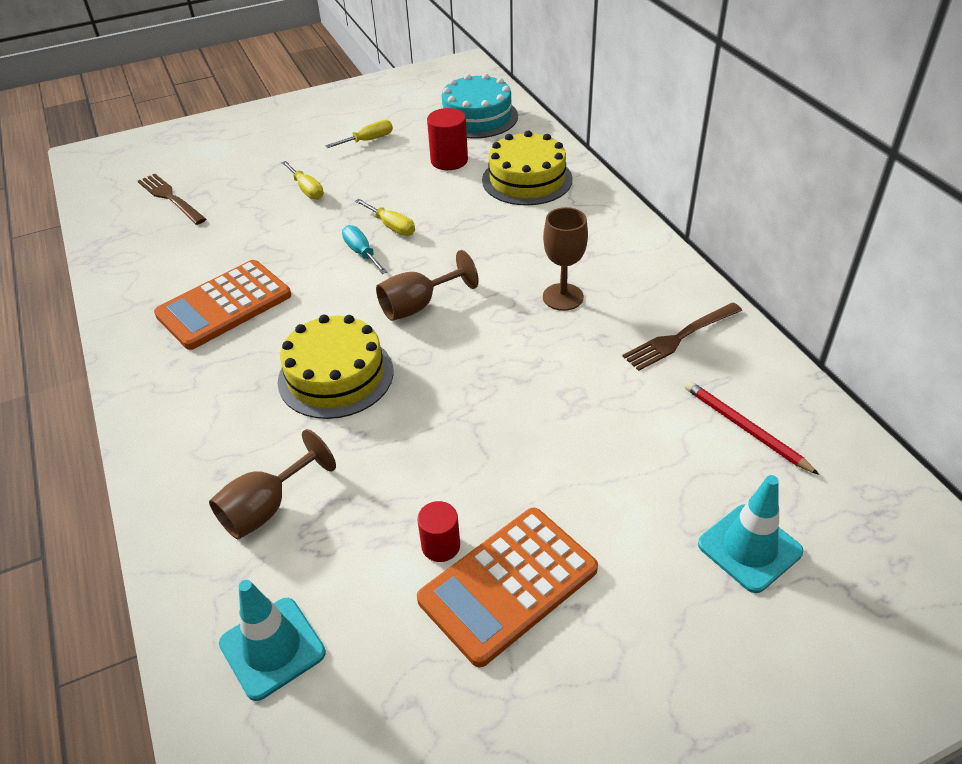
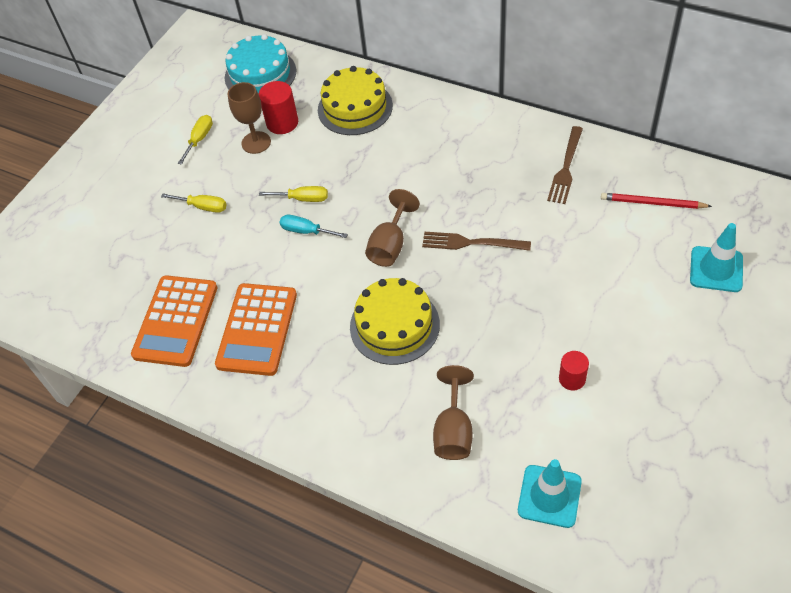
camera: 35 degrees left, 10 degrees up
brown fork [138,174,206,225] -> brown fork moved to [422,232,531,251]
orange calculator [417,508,598,667] -> orange calculator moved to [131,275,217,367]
brown goblet [543,207,588,311] -> brown goblet moved to [228,82,271,154]

